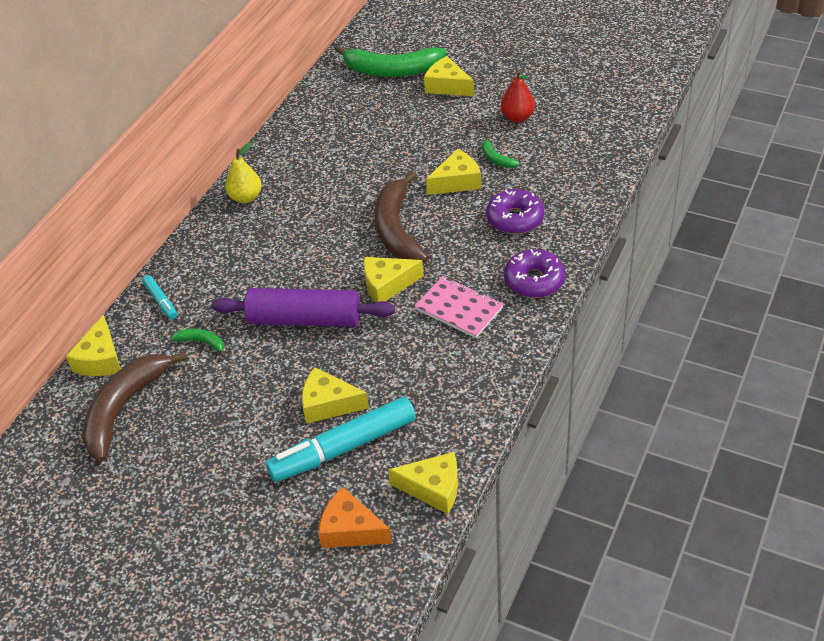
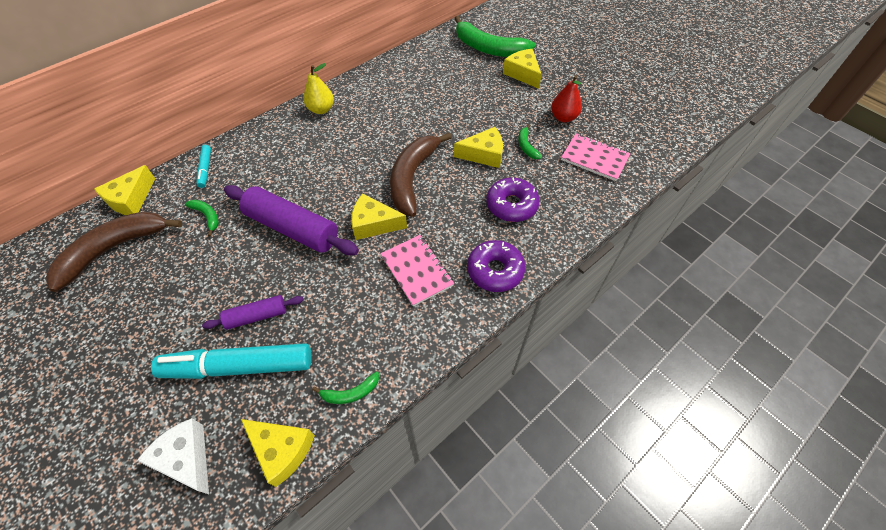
camera: 20 degrees right, 10 degrees up
yellow cheese [302,367,369,424] -> purple rolling pin [202,295,304,330]
orange cheese [318,487,392,548] -> white cheese [137,418,209,494]
none -> green banana [312,371,379,404]
none -> pink notebook [561,133,631,181]

